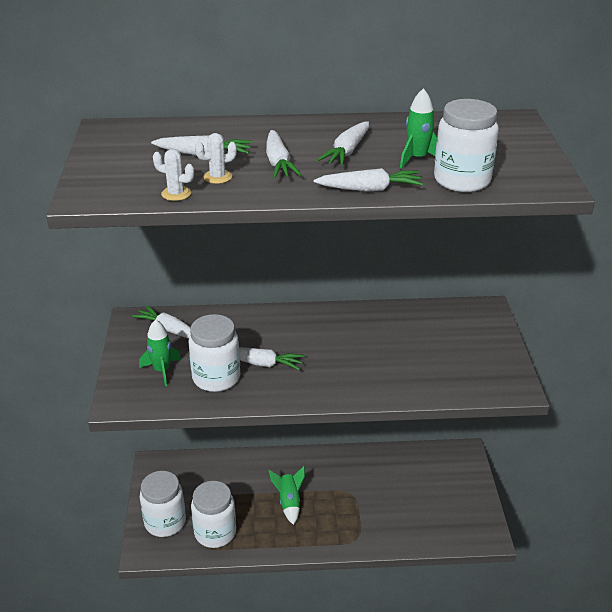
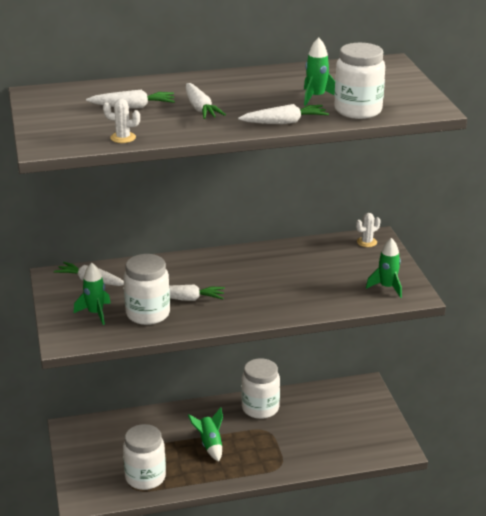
camera: 10 degrees left, 5 degrees down
white jar [140,471,186,537] -> white jar moved to [241,358,280,419]
white cactus [195,133,237,184] -> white cactus moved to [356,213,380,247]
white carrot [318,121,369,166] -> none
none -> green rocket [366,238,402,298]

